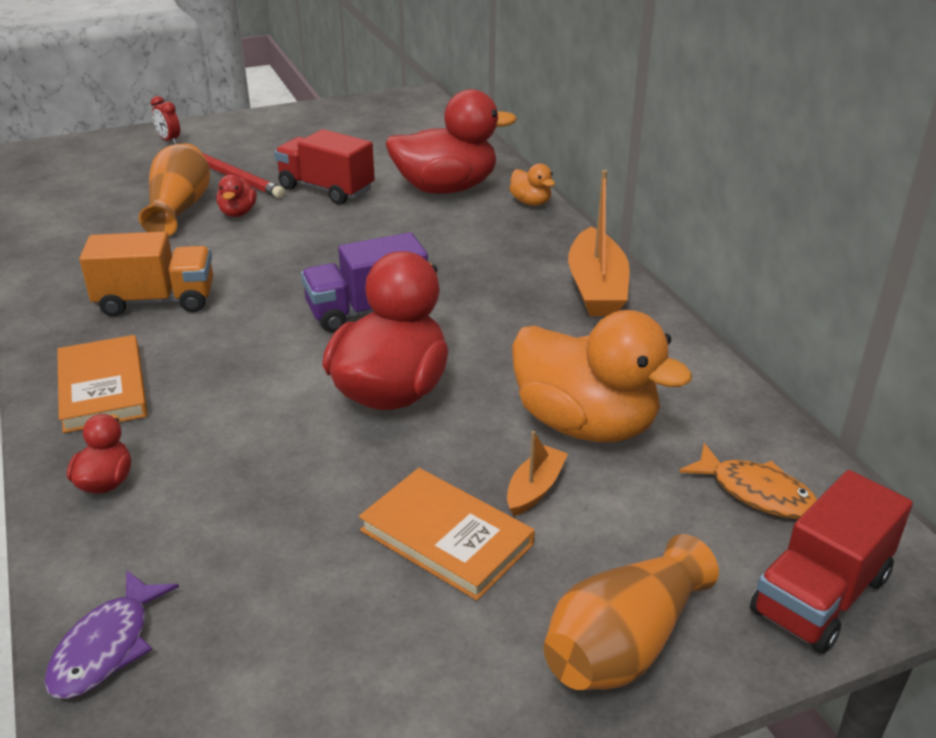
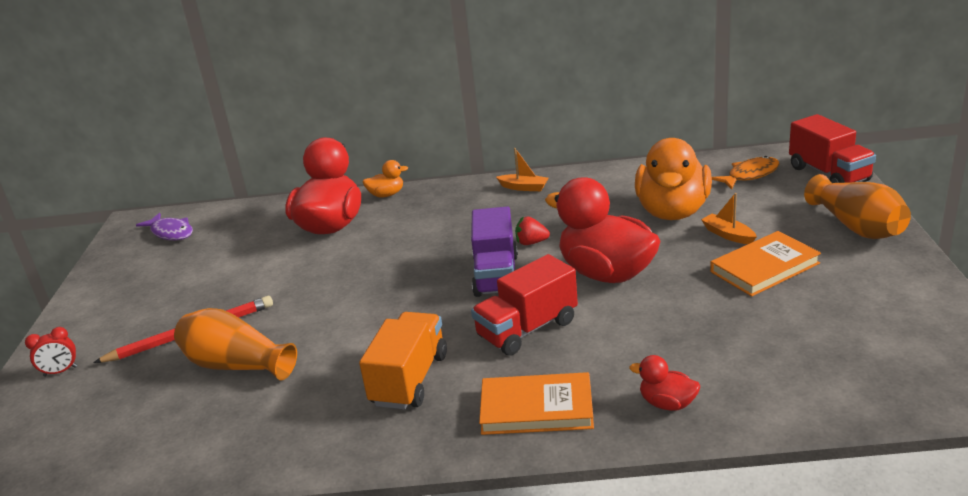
camera: 65 degrees left, 5 degrees down
purple fish [44,570,179,699] -> purple fish moved to [136,213,193,240]
red duck [216,175,257,217] -> none
red truck [274,129,375,205] -> red truck moved to [471,254,578,356]
orange duck [512,310,692,442] -> orange duck turned 135 degrees clockwise [635,138,712,220]
orange boat [568,170,630,316] -> orange boat [496,148,548,191], size x0.52
none -> red strawberry [515,216,550,245]

